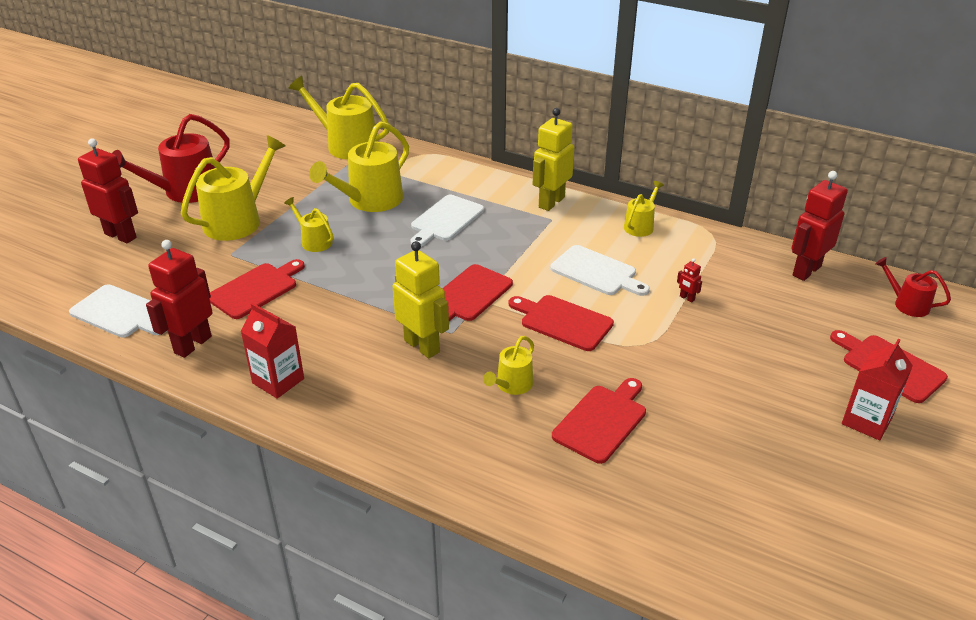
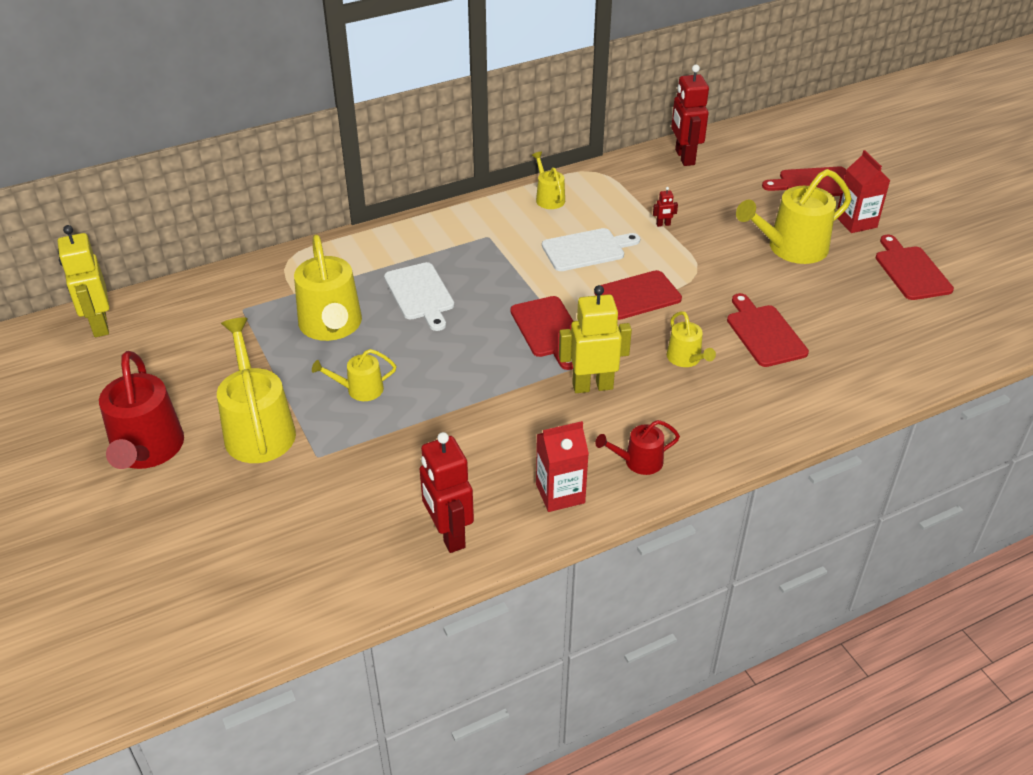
camera: 55 degrees left, 5 degrees up
white cutting board [69,284,160,338] -> none
red robot [78,138,138,243] -> none
red cutting board [210,259,305,319] -> red cutting board moved to [876,235,954,300]
yellow watering can [288,76,389,160] -> yellow watering can moved to [736,169,852,264]
yellow robot [533,108,574,211] -> yellow robot moved to [58,225,109,337]
red watering can [875,257,951,317] -> red watering can moved to [595,420,680,475]

